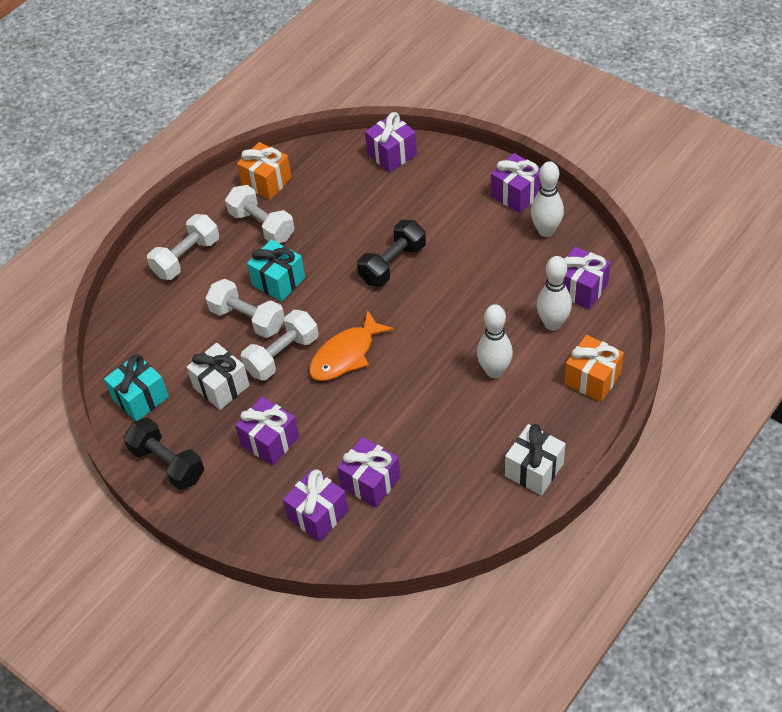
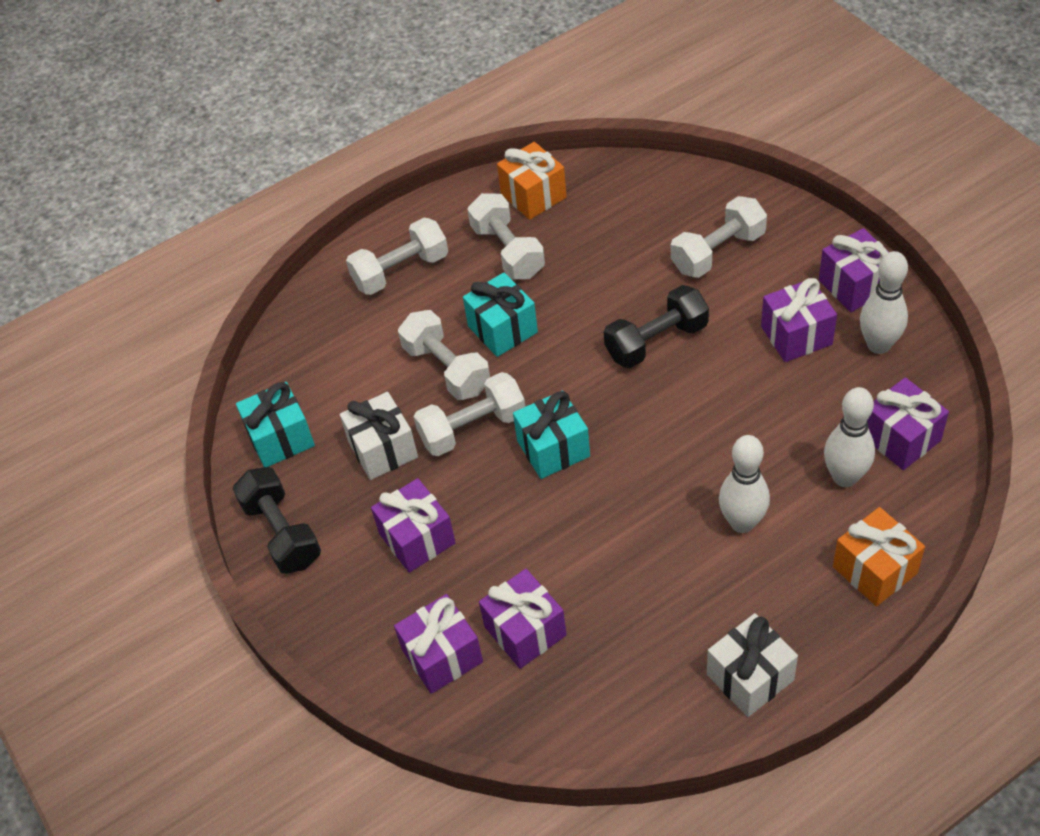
camera: 20 degrees right, 0 degrees up
orange fish [309,310,394,381] -> turquoise gift [513,390,590,479]
purple gift [365,112,417,172] -> purple gift moved to [761,278,837,362]
none -> white dumbbell [671,196,767,278]

